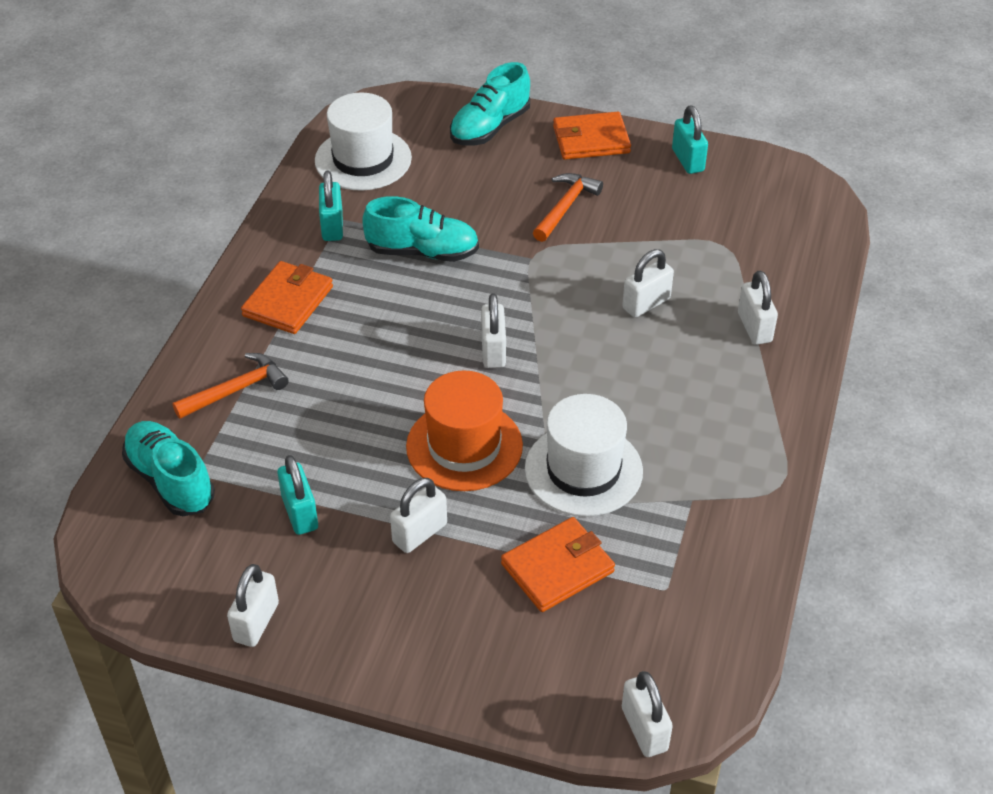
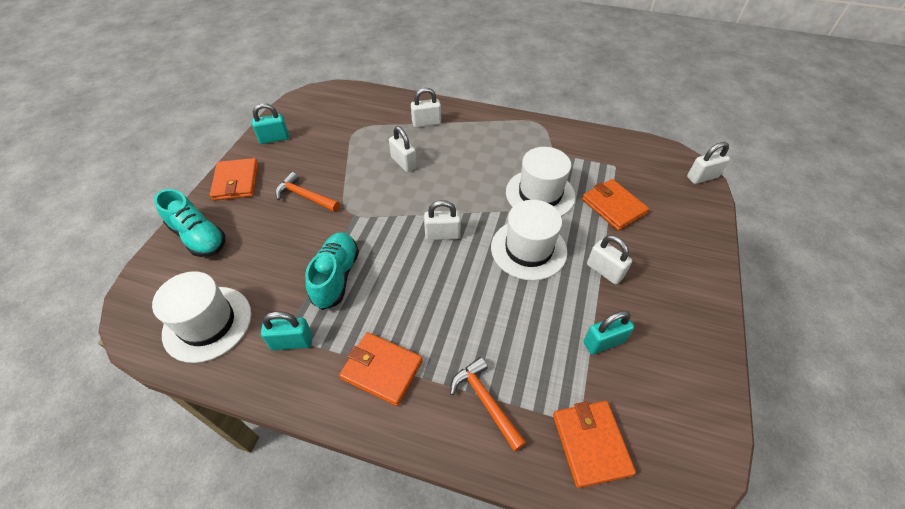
camera: 90 degrees left, 5 degrees up
turquoise shoe [122,421,215,516] -> orange wallet [553,401,636,488]
white padlock [227,564,279,647] -> none
orange hat [406,370,523,491] -> white hat [491,200,567,281]

